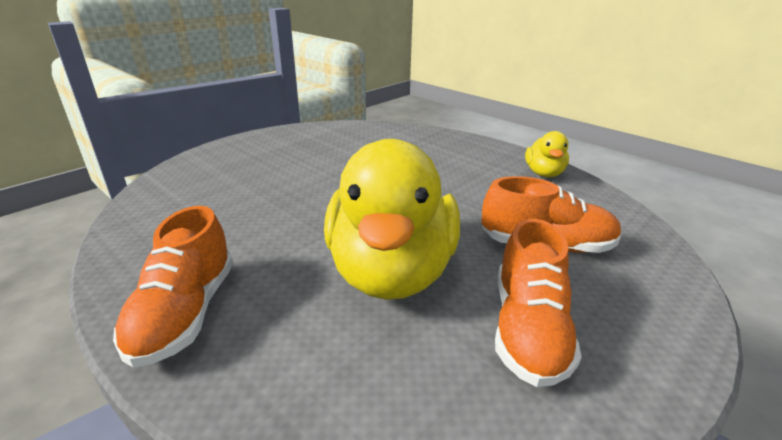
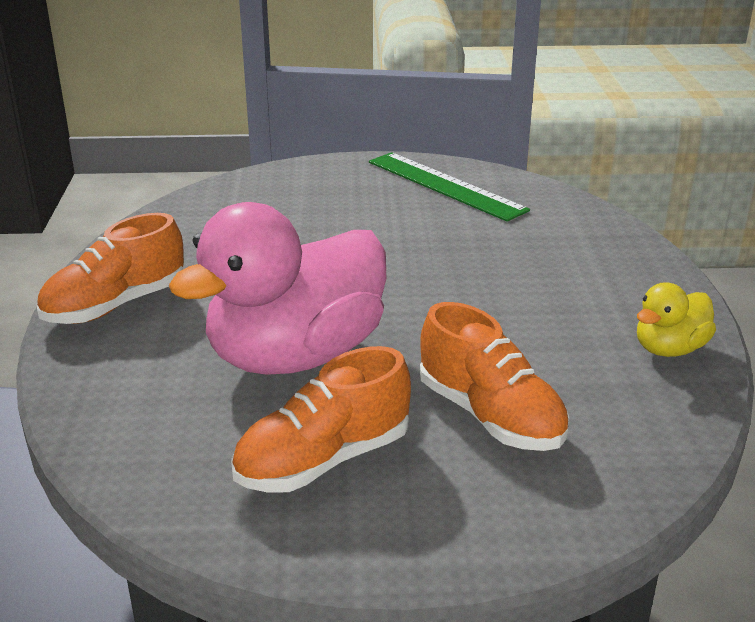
camera: 45 degrees right, 0 degrees up
yellow duck [324,139,460,300] -> pink duck [169,202,386,375]
none -> green ruler [369,152,530,222]

